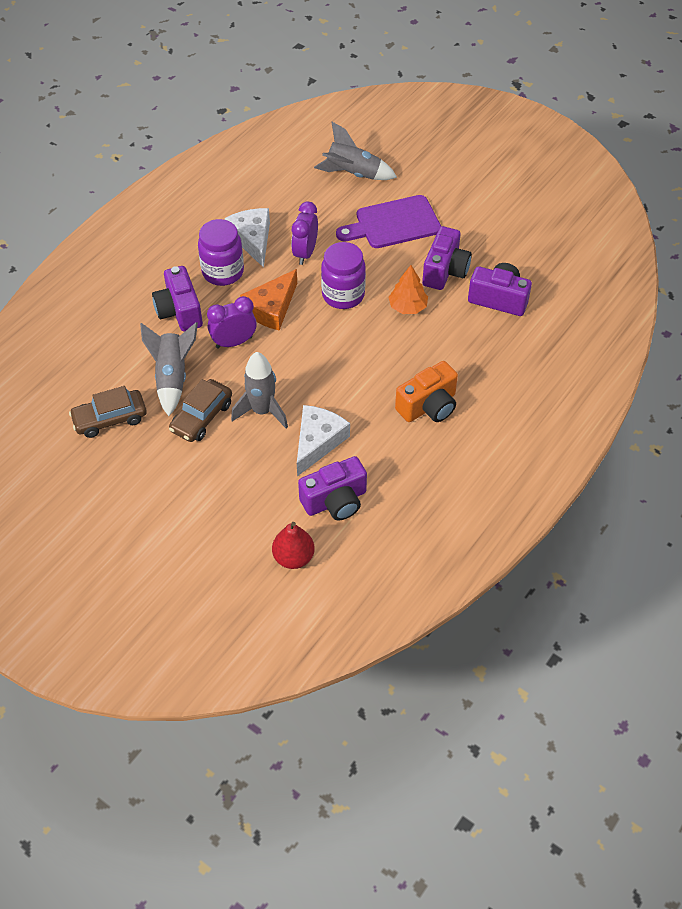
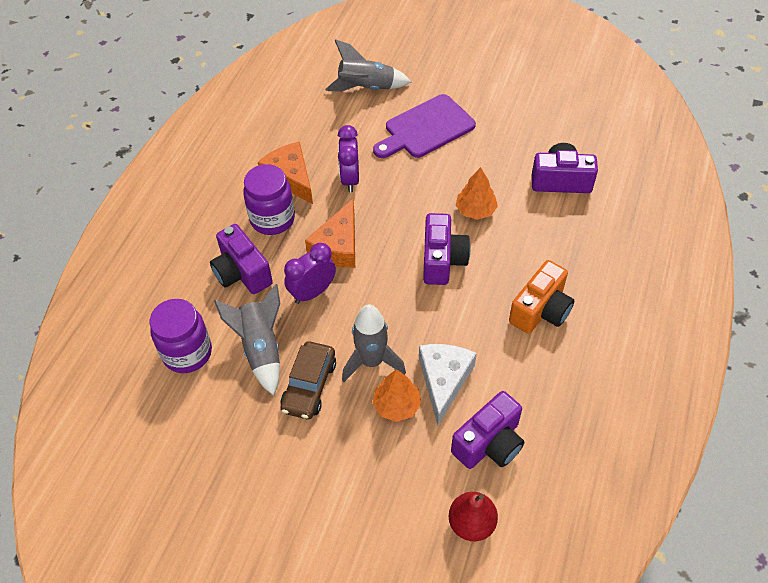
camera: 15 degrees left, 0 degrees up
brown car [69,386,147,438] -> none
white cheese [225,208,270,268] -> orange cheese [258,142,313,204]
purple jar [321,242,366,309] -> purple jar moved to [150,299,212,373]
purple camera [422,226,472,290] -> purple camera moved to [423,213,471,285]
none -> orange tree [372,369,421,422]

